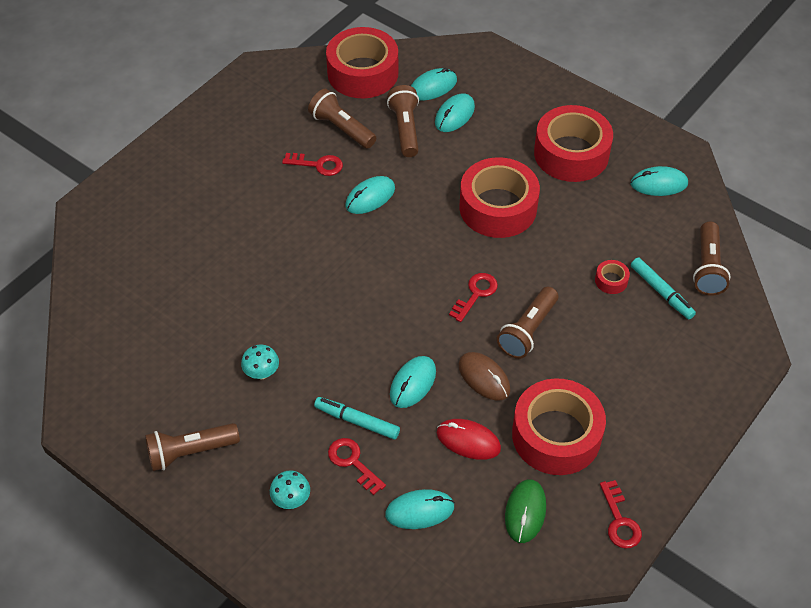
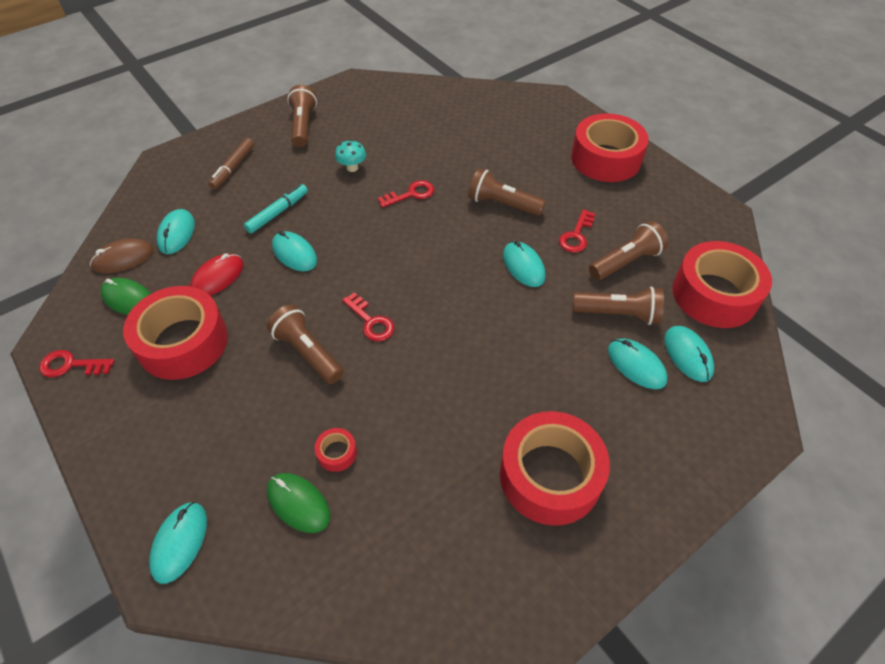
camera: 105 degrees right, 0 degrees up
turquoise mushroom [270,470,310,509] -> brown marker [209,138,254,190]
red key [328,438,386,495] -> red key moved to [378,180,434,208]
brown mouse [458,352,511,401] -> brown mouse moved to [90,239,153,273]
red tape [459,157,540,238] -> red tape moved to [571,113,649,182]
turquoise mouse [631,166,688,196] -> turquoise mouse moved to [149,502,207,584]
turquoise marker [631,257,696,319] -> green mouse [267,473,331,533]
brown flashlight [693,222,731,296] -> brown flashlight moved to [468,168,546,216]

